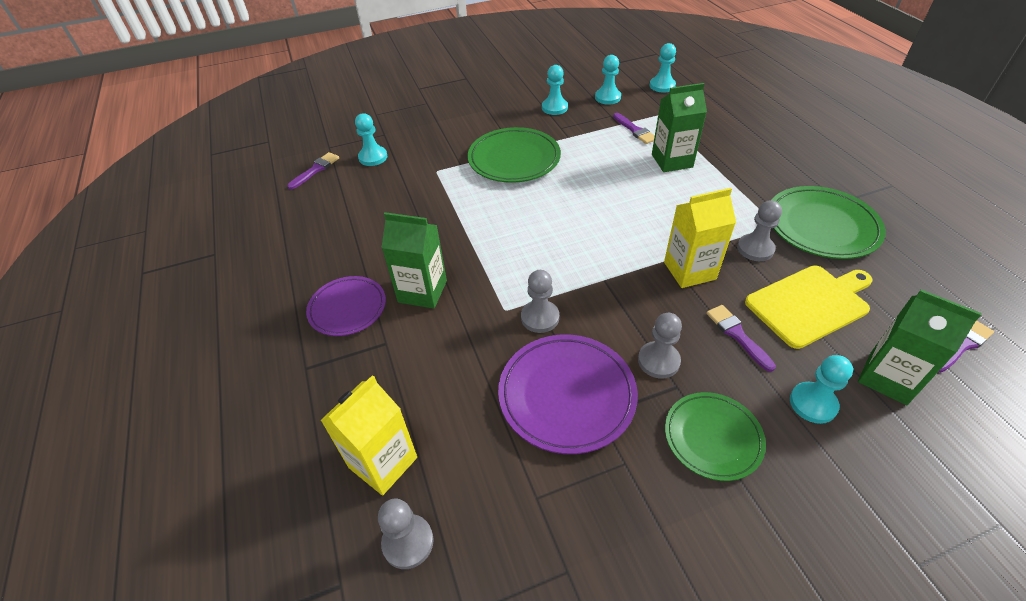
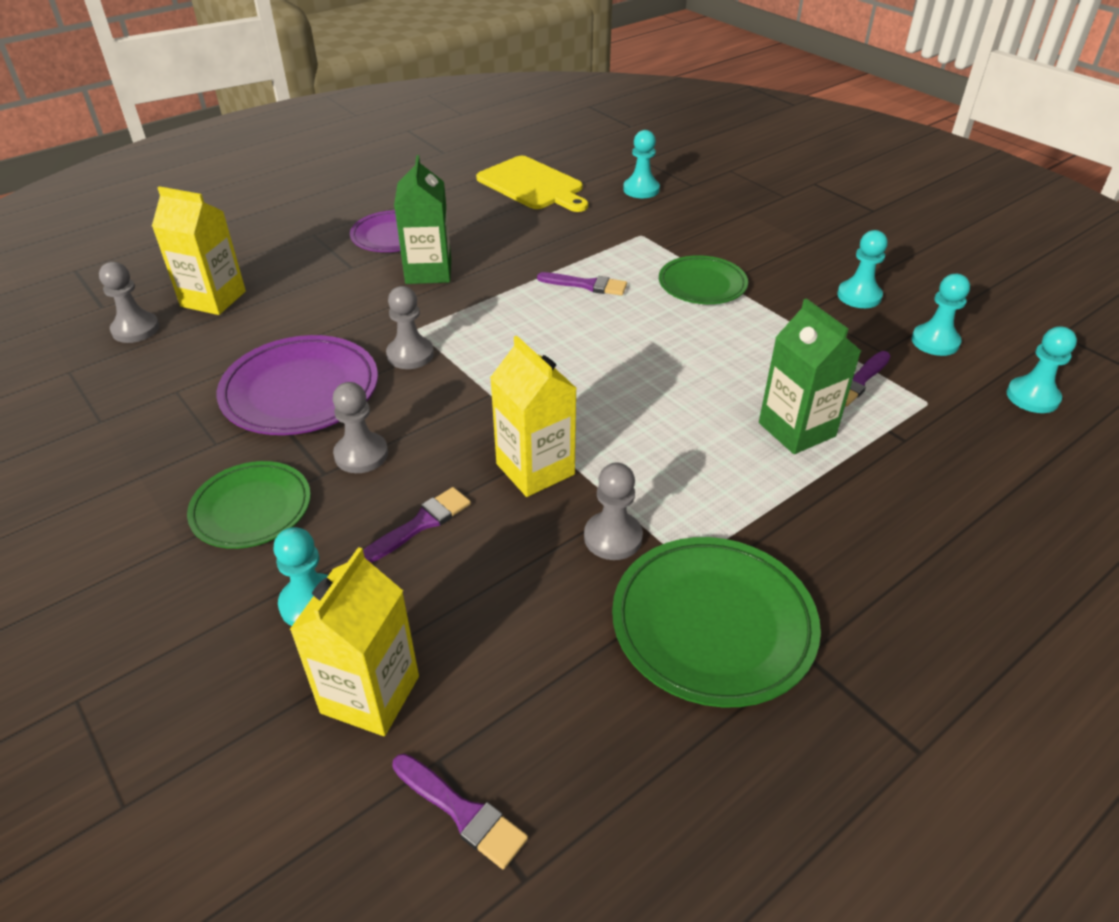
camera: 70 degrees right, 5 degrees down
purple brush [287,152,339,190] -> purple brush moved to [537,272,627,296]
green plate [468,127,561,183] -> green plate [659,255,748,304], size x0.66
yellow cutting board [745,265,873,349] -> yellow cutting board moved to [476,156,588,212]
green carton [858,290,982,405] -> yellow carton [289,547,419,736]

